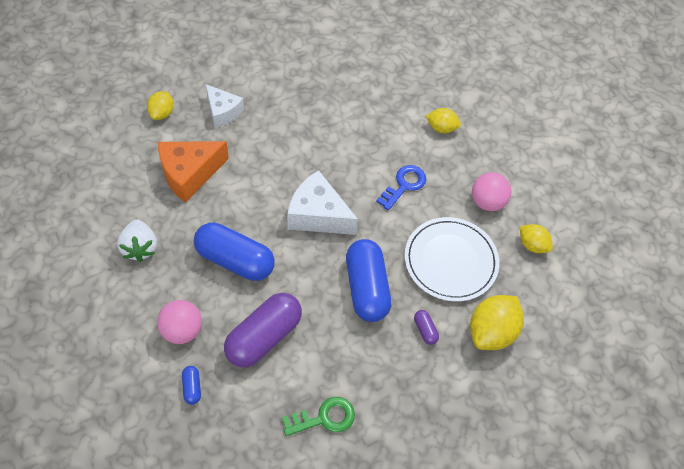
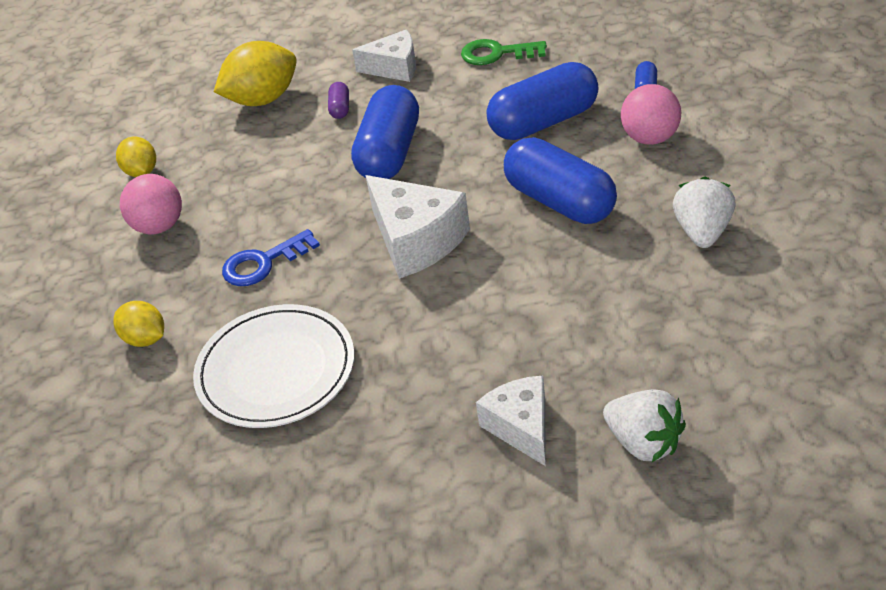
camera: 150 degrees left, 15 degrees down
yellow lemon [147,91,174,120] -> white strawberry [603,390,686,462]
orange cheese [158,141,229,202] -> none
purple capsule [224,293,302,367] -> blue capsule [487,62,599,140]
white plate [404,217,499,302] -> white plate moved to [193,304,354,428]
none -> white cheese [352,29,416,82]

